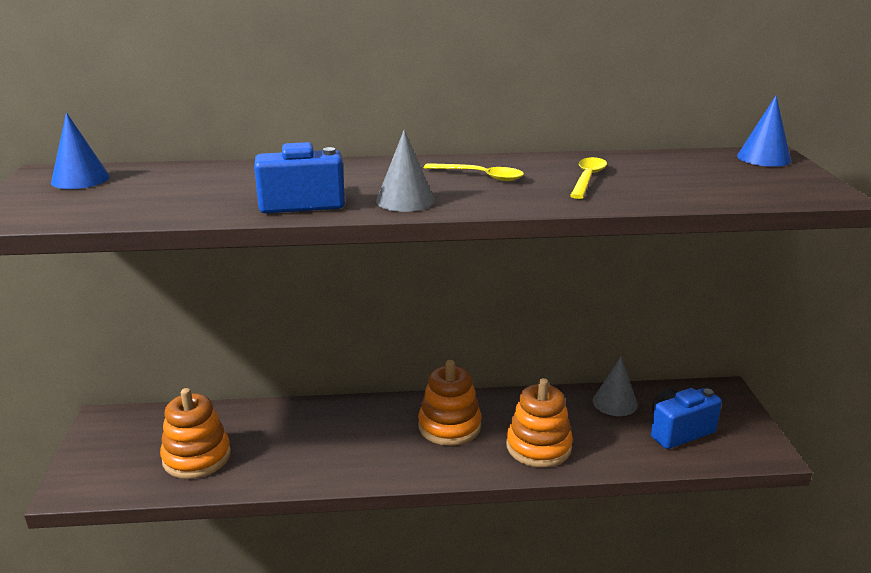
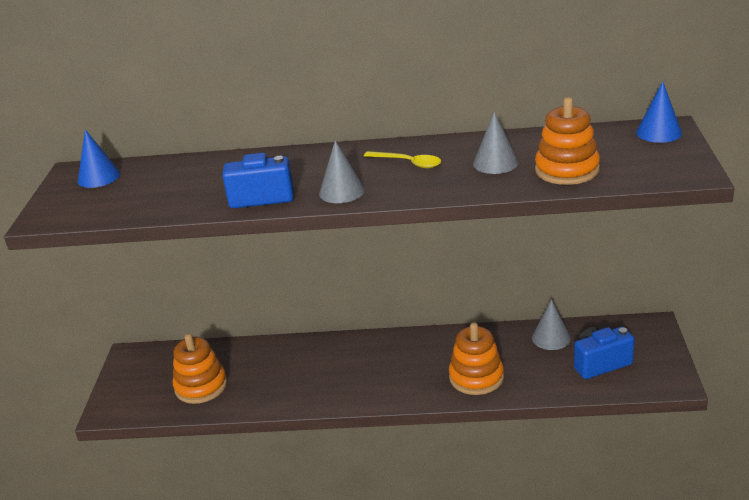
camera: 10 degrees right, 5 degrees up
orange stacking toy [418,360,482,446] -> orange stacking toy moved to [535,97,600,185]
yellow spoon [570,157,607,199] -> grey cone [473,112,519,174]

